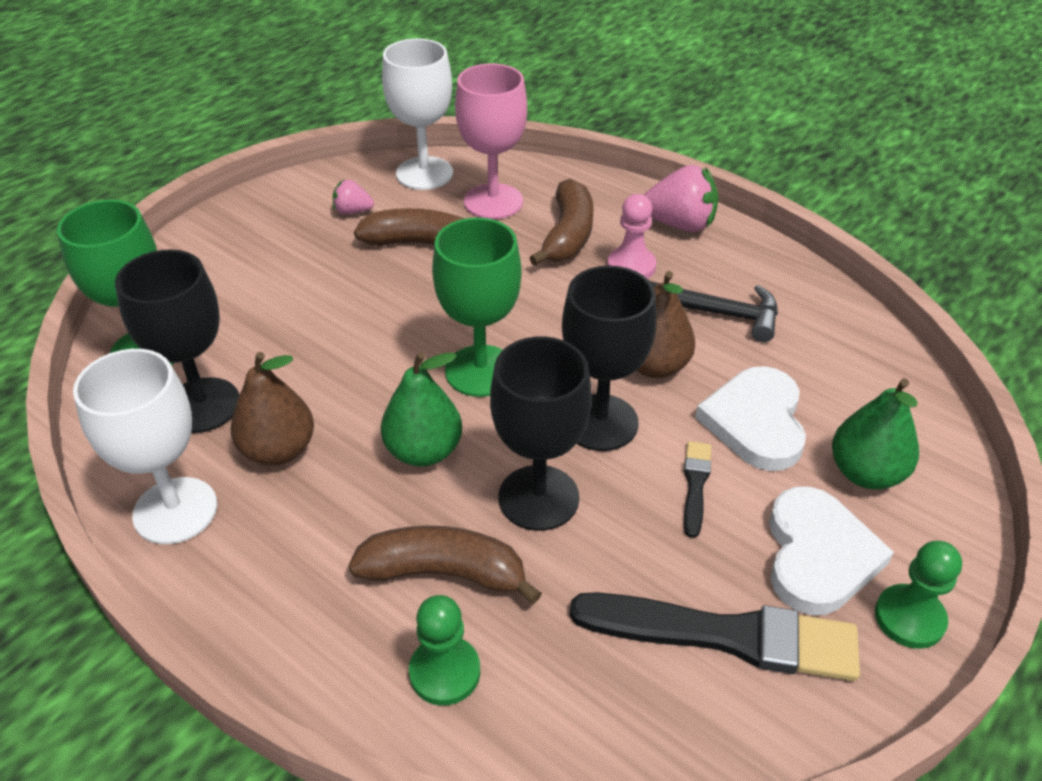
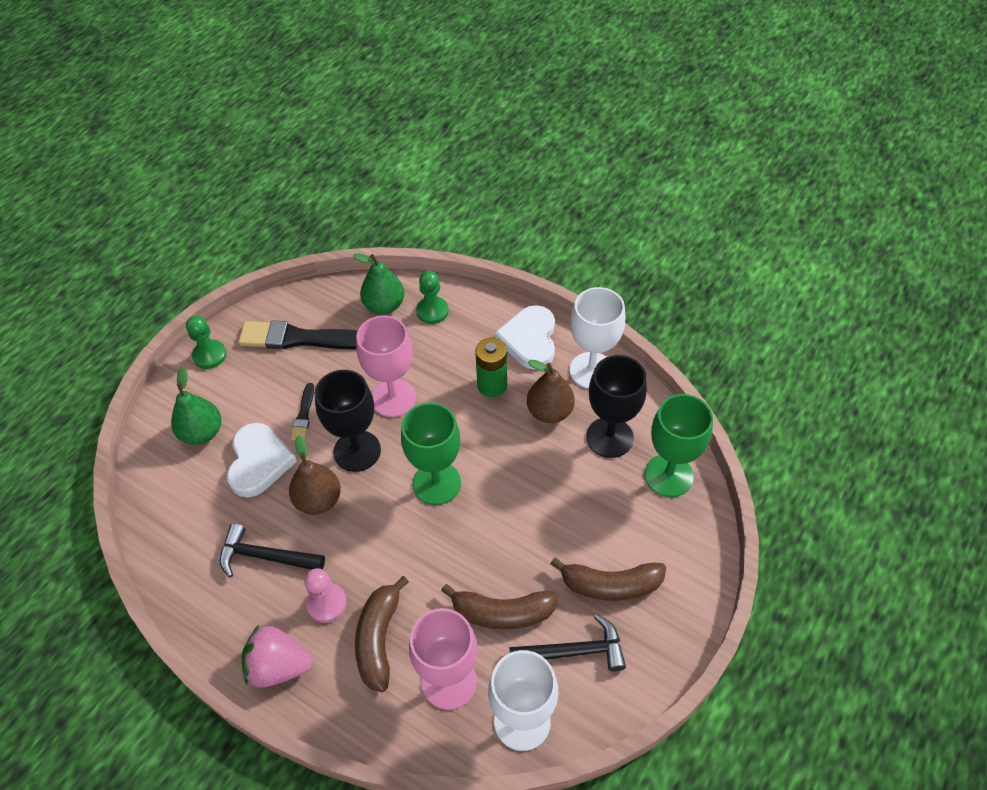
camera: 175 degrees right, 10 degrees up
pink strawberry [333,179,374,215] -> black hammer [509,614,626,672]
brown banana [348,526,542,604] -> brown banana moved to [551,558,666,601]
green pear [381,352,462,467] -> green pear moved to [353,253,405,314]
black goblet [490,336,592,531] -> pink goblet [356,315,416,417]
white heart [769,486,894,615] -> white heart moved to [495,305,555,369]
none -> green battery [475,338,507,397]

